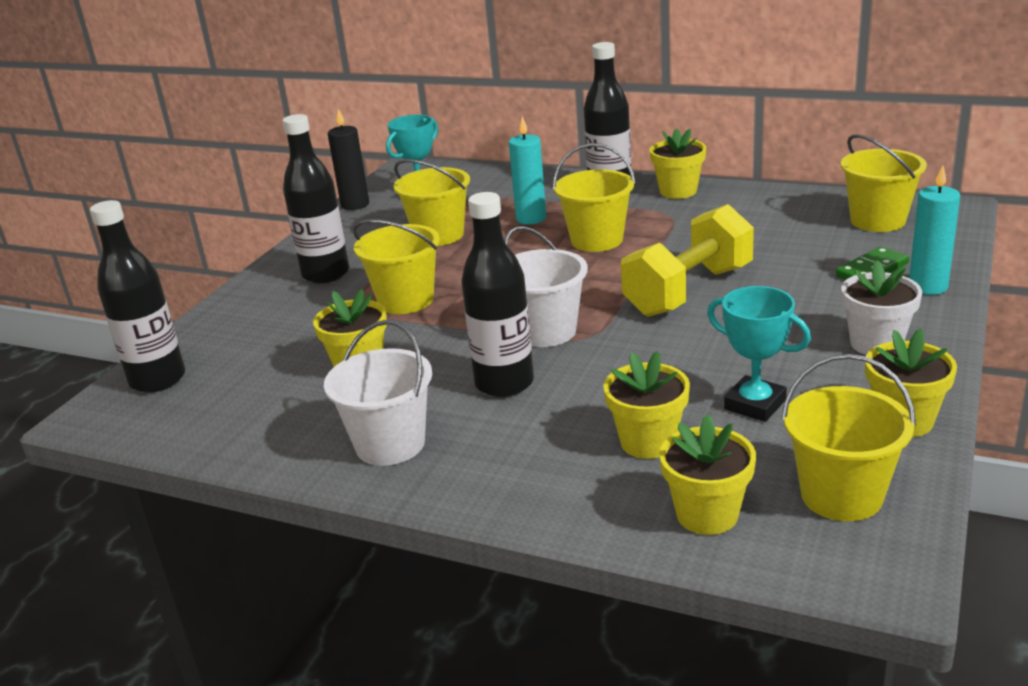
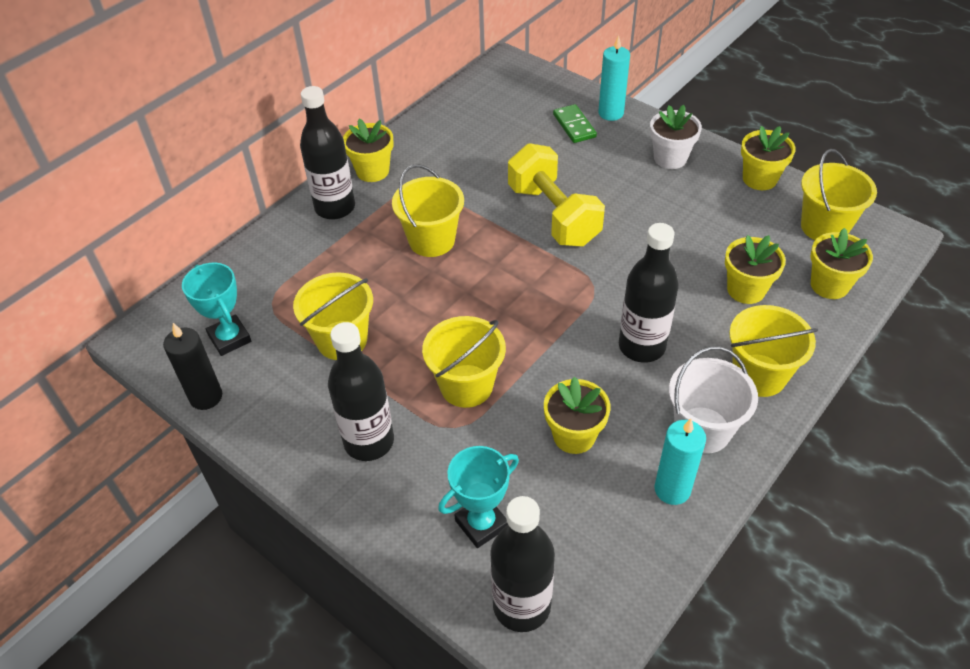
camera: 75 degrees left, 20 degrees up
white bucket [504,226,588,347] -> none
turquoise candle [509,116,546,225] -> turquoise candle moved to [655,418,706,505]
turquoise trophy [707,286,811,422] -> turquoise trophy moved to [438,446,519,548]
yellow bucket [841,134,927,232] -> yellow bucket moved to [729,305,818,397]

